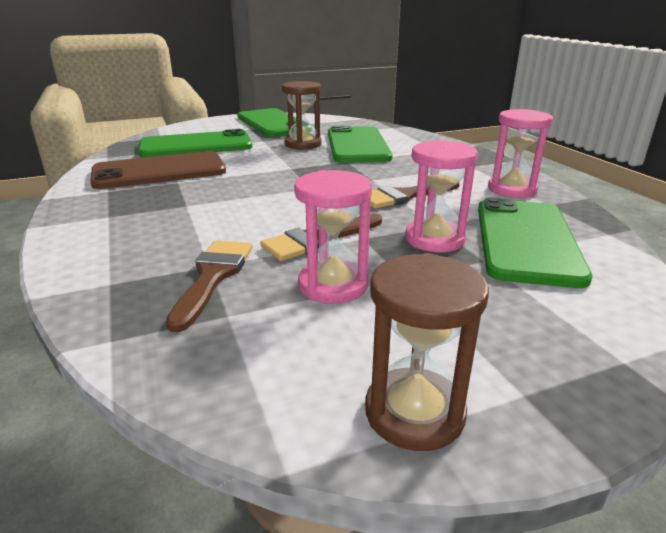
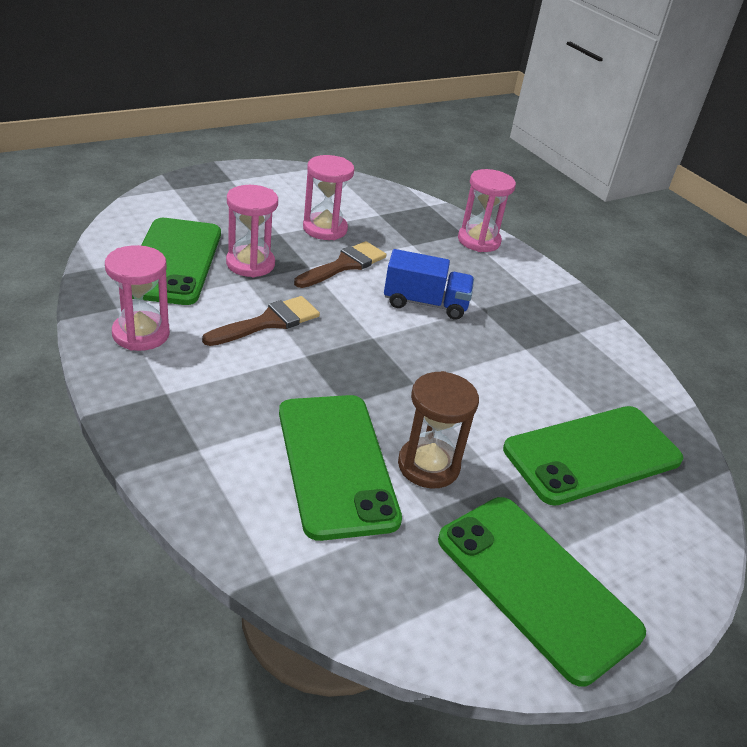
camera: 165 degrees right, 10 degrees up
brown phone [90,151,226,189] -> none
brown brush [166,240,252,333] -> none
brown hourglass [365,253,489,451] -> none
none -> blue truck [384,249,474,320]
none -> pink hourglass [458,169,516,252]

